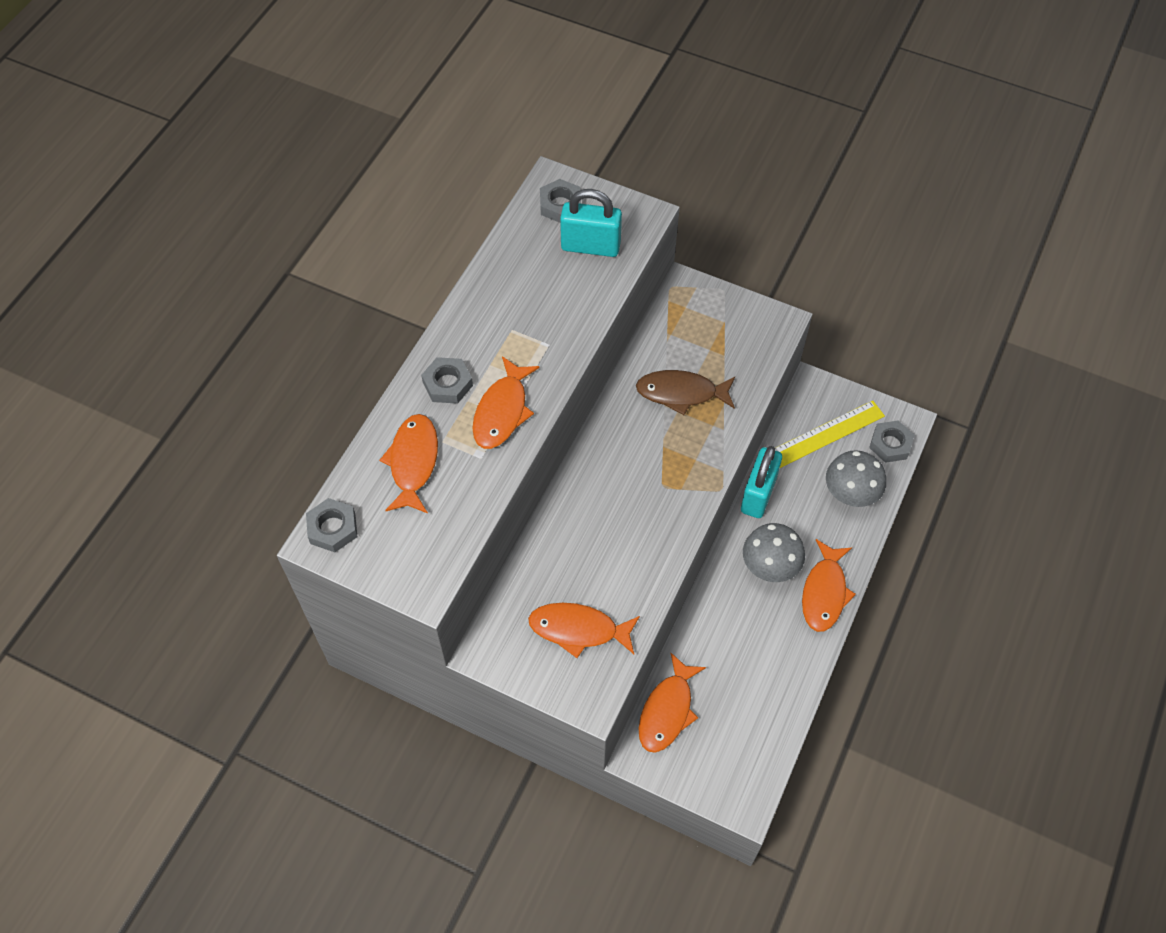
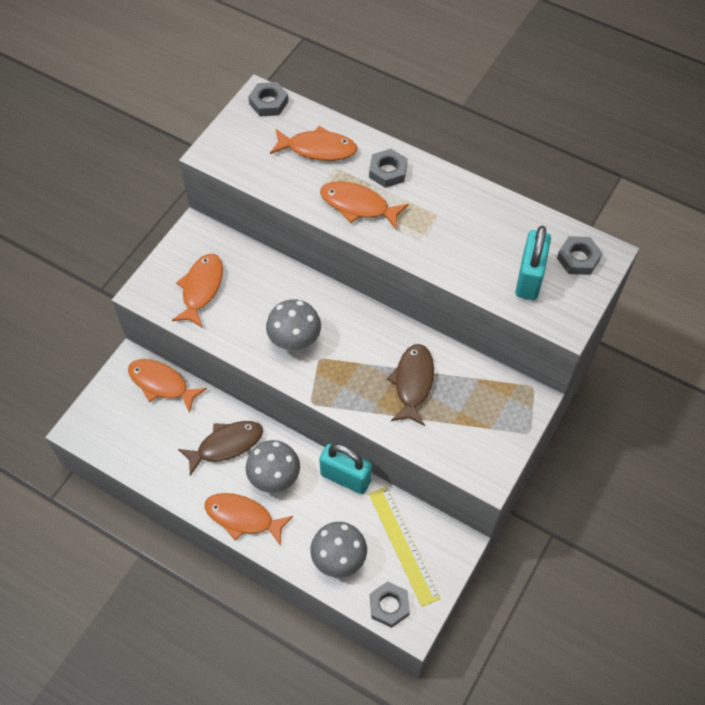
camera: 95 degrees right, 0 degrees up
none -> brown fish [178,421,263,476]
none -> grey mushroom [266,299,321,350]

